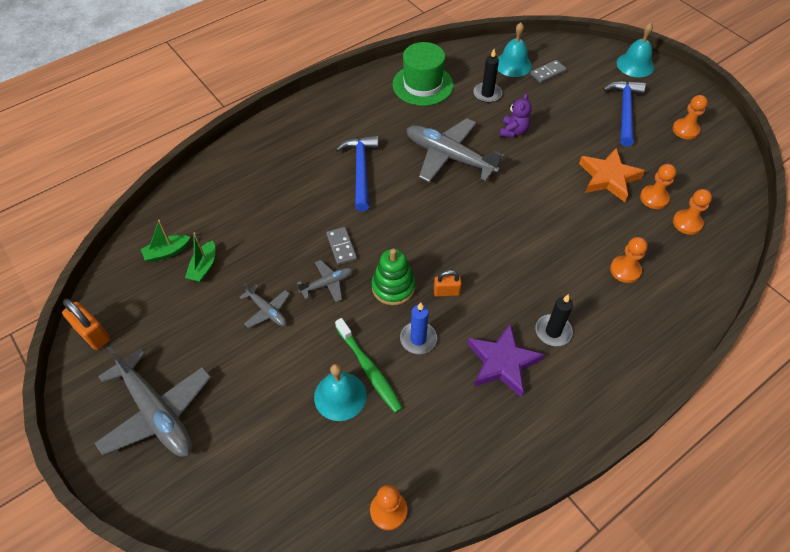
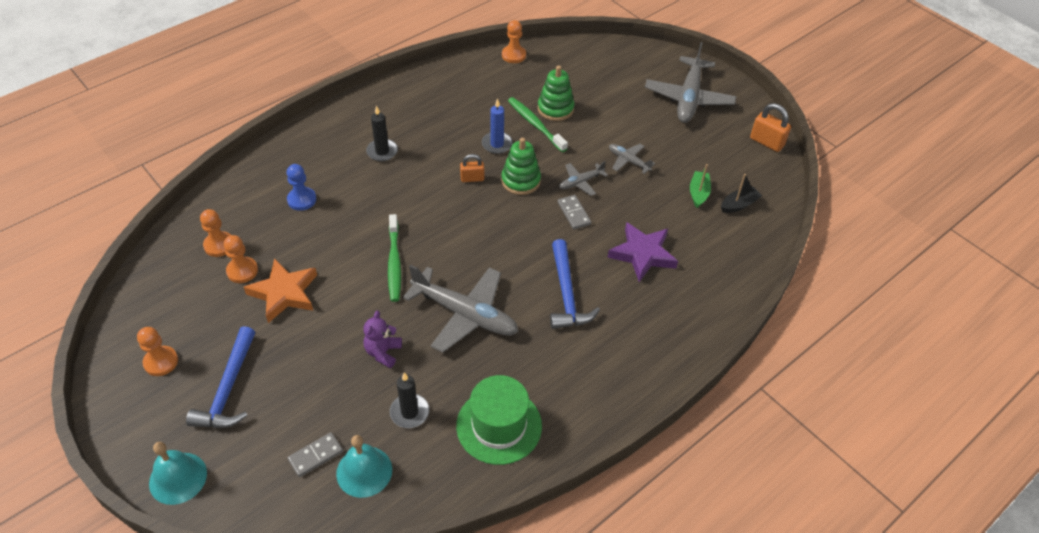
camera: 175 degrees right, 5 degrees down
grey plane [94,347,211,457] -> grey plane turned 120 degrees counterclockwise [645,42,736,123]
green boat [141,220,190,262] -> black boat [721,174,762,213]
turquoise bell [314,364,367,421] -> green stacking toy [538,65,574,121]
purple star [468,323,544,398] -> purple star moved to [607,222,678,282]
orange pawn [610,237,647,283] -> blue pawn [287,164,316,211]
none -> green toothbrush [388,214,401,302]

